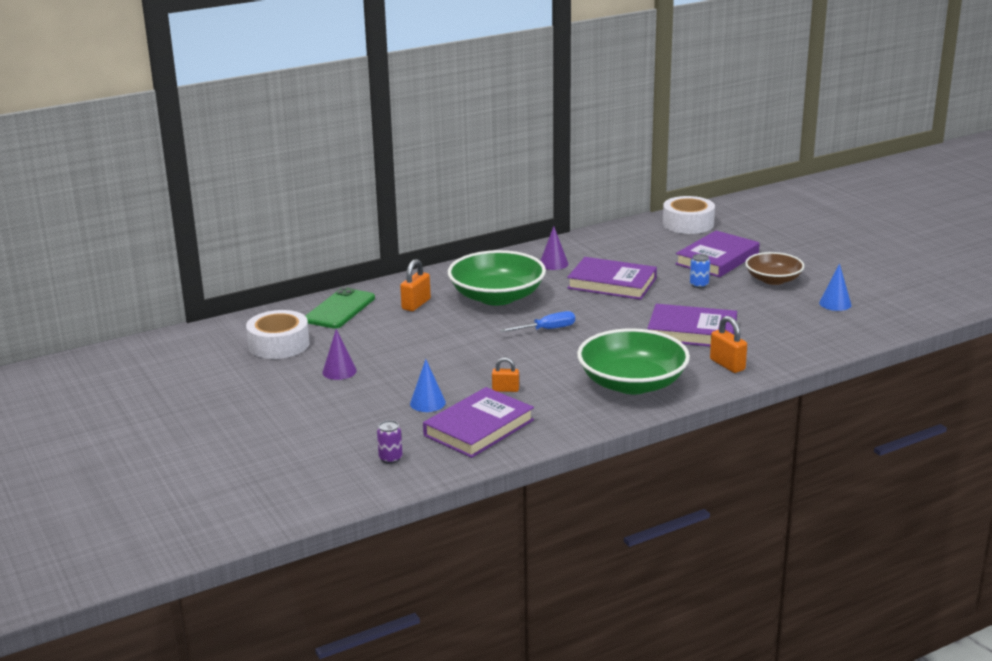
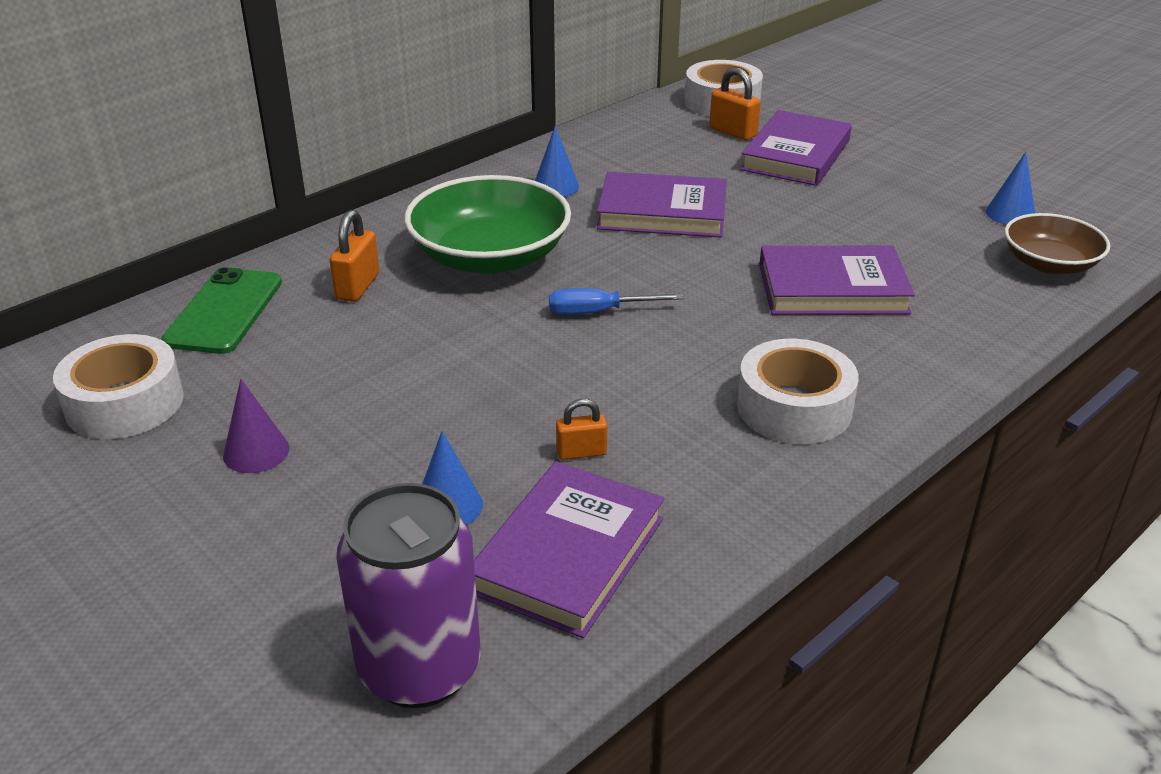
camera: 15 degrees left, 10 degrees up
purple can [377,420,403,464] -> purple can [336,483,481,708], size x2.50
blue screwdriver [500,311,575,332] -> blue screwdriver turned 150 degrees counterclockwise [549,288,683,315]
purple cone [540,226,569,270] -> blue cone [535,126,579,197]
green bowl [577,329,690,394] -> white tape [737,339,859,444]
blue can [690,254,710,288] -> none
orange padlock [710,316,747,373] -> orange padlock moved to [709,67,761,140]
brown bowl [745,252,804,285] -> brown bowl moved to [1004,213,1110,274]

